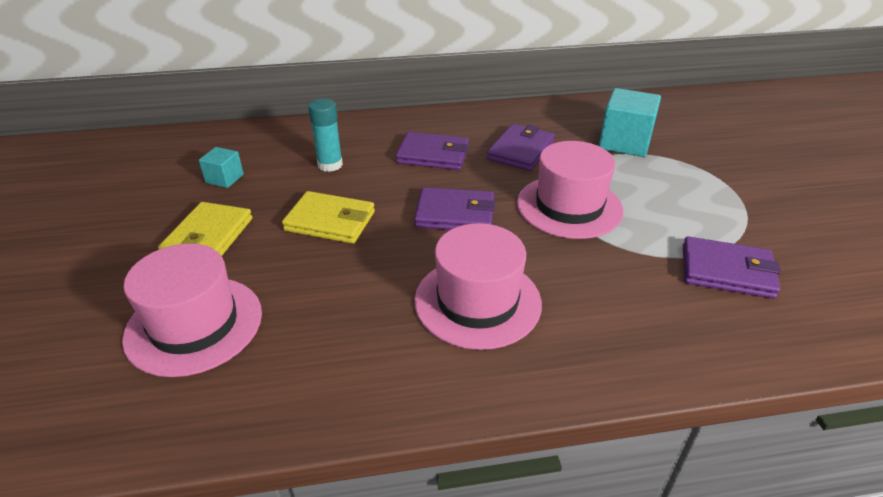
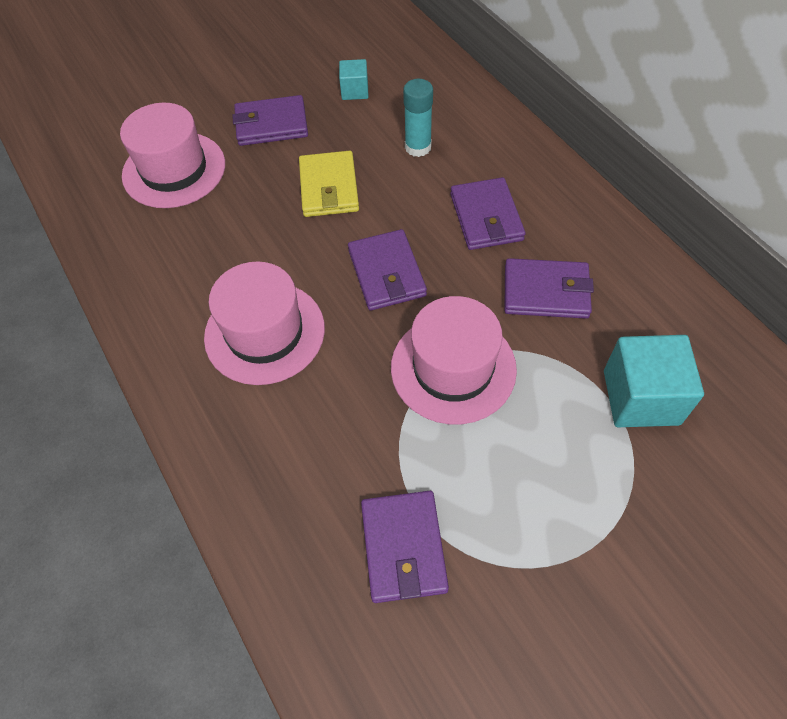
camera: 70 degrees right, 20 degrees up
yellow wallet [158,202,252,256] -> purple wallet [232,95,308,146]

